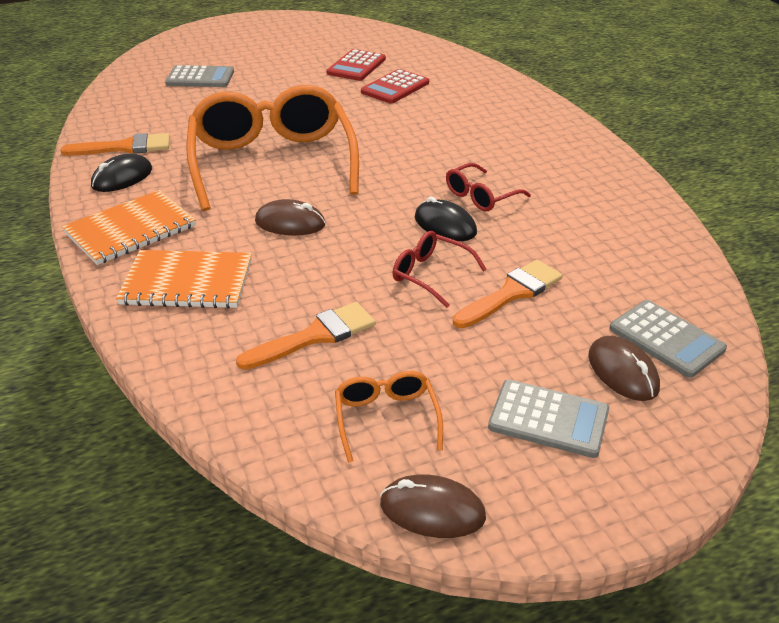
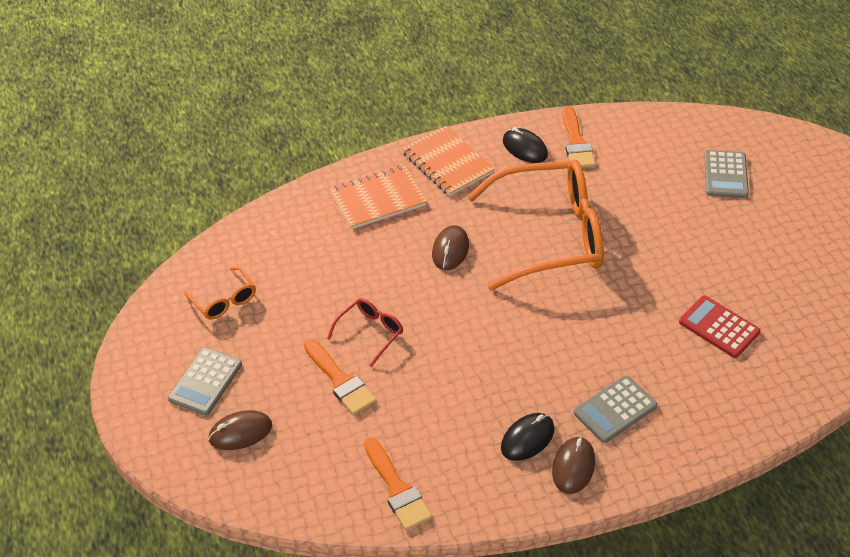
camera: 95 degrees right, 10 degrees up
orange notebook [116,250,252,308] -> orange notebook turned 60 degrees clockwise [330,165,427,229]
orange brush [236,302,376,370] -> orange brush moved to [364,437,432,530]
red calculator [326,49,386,81] -> none
orange glasses [335,371,443,463] -> orange glasses turned 60 degrees clockwise [184,267,256,320]
brown mouse [380,474,486,538] -> brown mouse moved to [552,436,595,494]
black mouse [415,196,477,241] -> black mouse moved to [501,413,555,461]
red glasses [446,163,531,211] -> none
grey calculator [609,300,727,378] -> grey calculator moved to [574,375,657,443]

